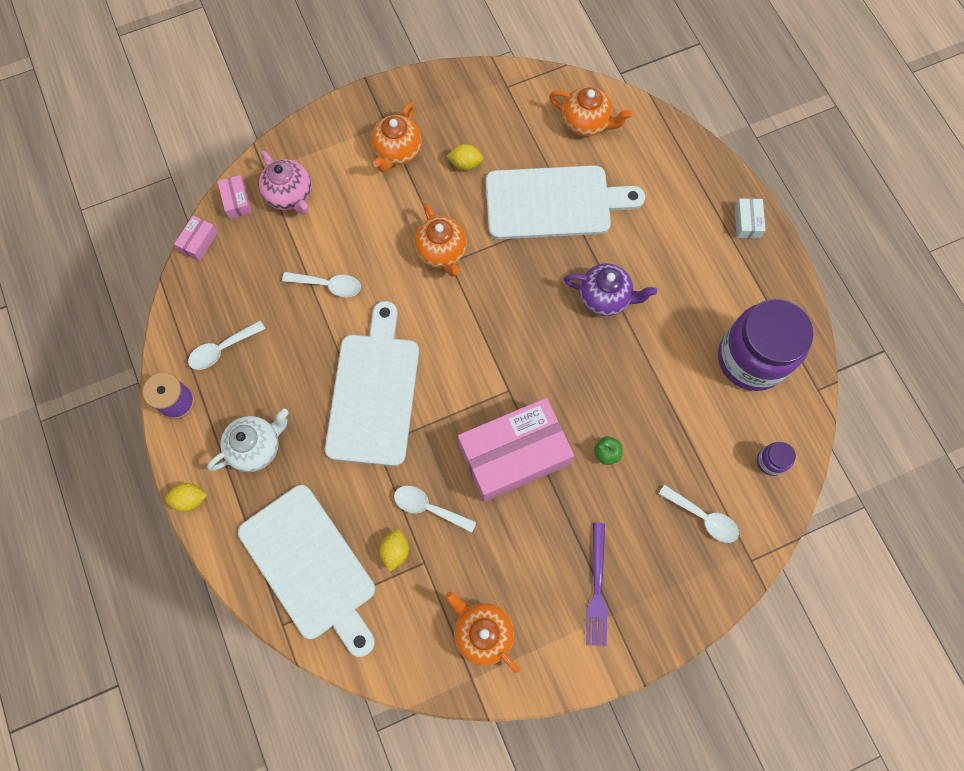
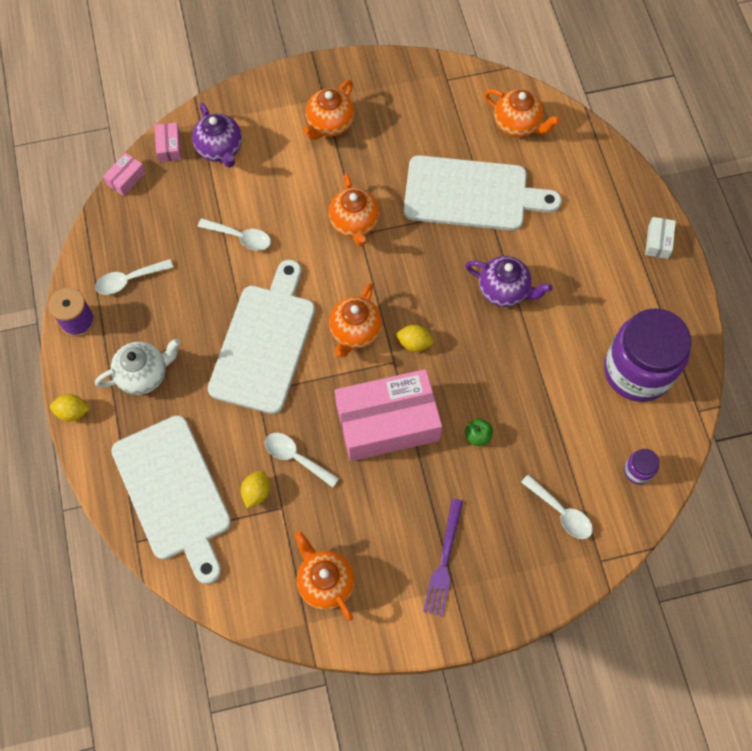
camera: 10 degrees right, 5 degrees down
pink teapot [259,150,311,214] -> purple teapot [192,103,242,167]
yellow lemon [447,144,483,170] -> yellow lemon moved to [396,325,433,352]
none -> orange teapot [329,283,382,358]

